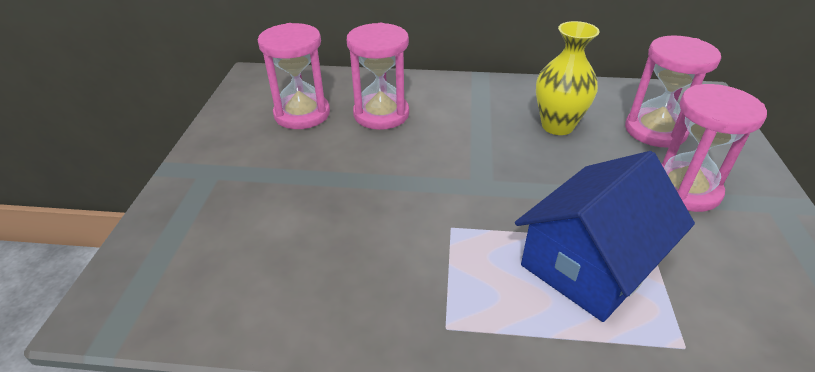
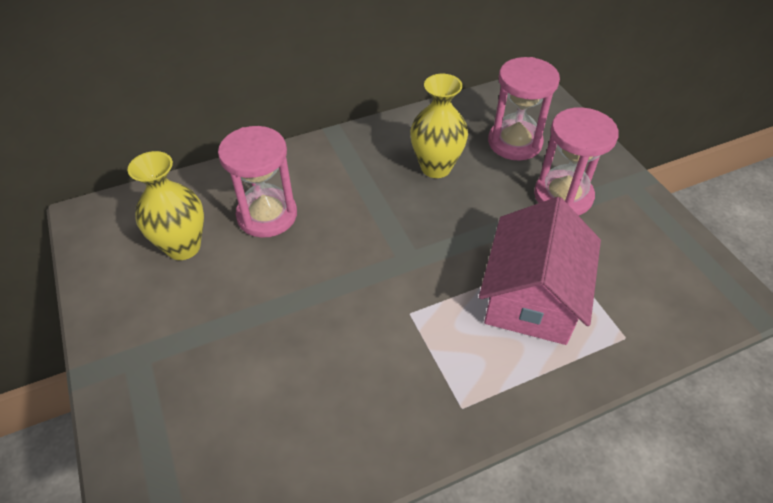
camera: 30 degrees left, 10 degrees up
pink hourglass [258,23,330,129] -> yellow vase [127,151,204,260]
blue house [515,151,695,322] -> pink house [479,197,601,345]

